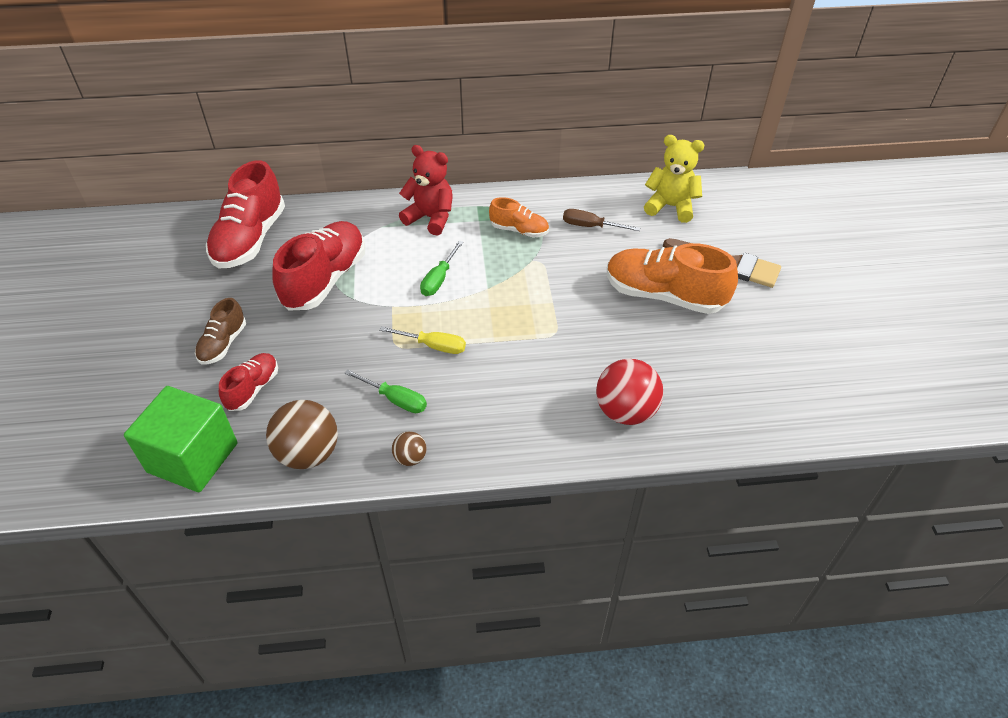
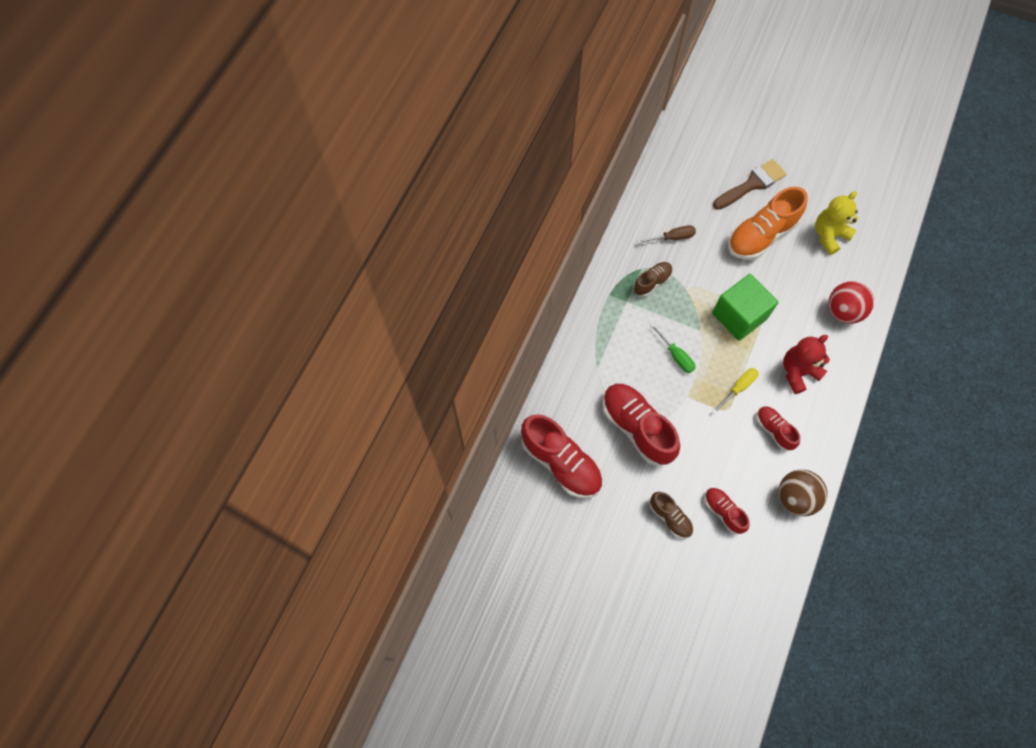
camera: 60 degrees left, 20 degrees up
green cube [124,386,237,492] -> green cube moved to [712,274,779,341]
green screwdriver [344,369,427,413] -> red shoe [756,407,800,451]
brown ball [392,431,426,466] -> none
red teddy bear [399,145,452,235] -> red teddy bear moved to [783,335,830,394]
orange shoe [489,197,549,238] -> brown shoe [633,262,673,297]
brown screwdriver [563,209,640,231] -> brown screwdriver turned 150 degrees counterclockwise [637,225,696,244]
yellow teddy bear [644,135,704,223] -> yellow teddy bear moved to [815,191,858,255]

